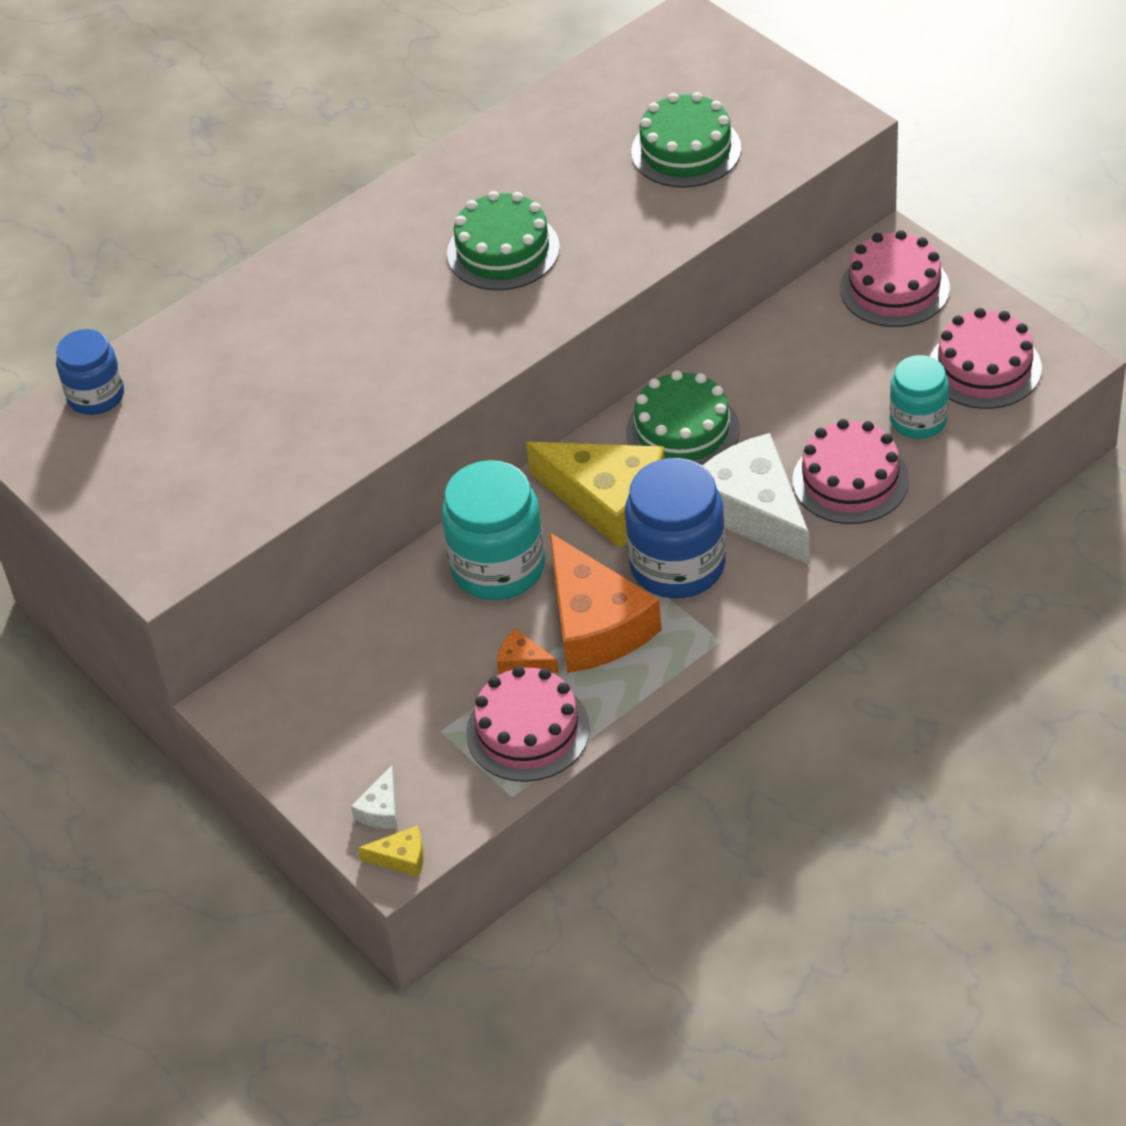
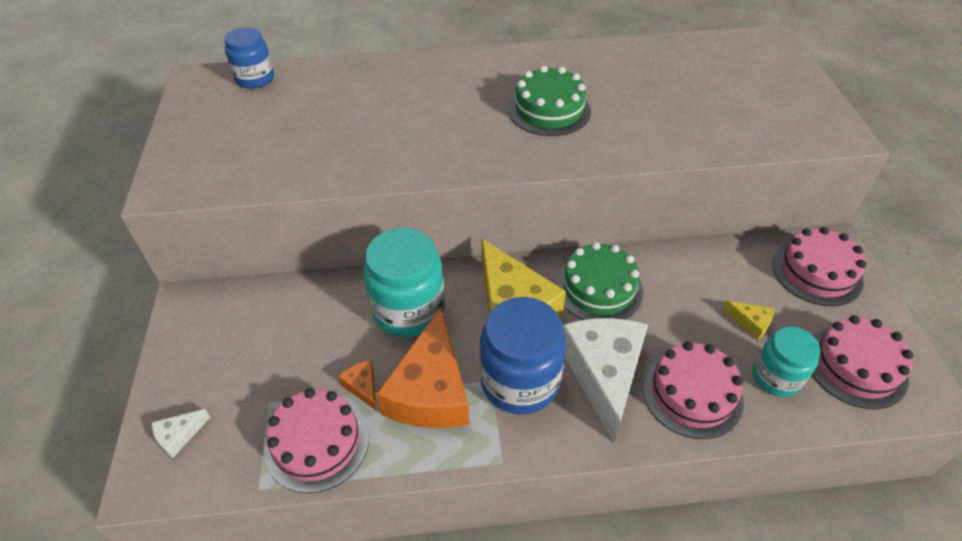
camera: 30 degrees right, 0 degrees up
yellow cheese [358,826,424,877] -> yellow cheese moved to [723,301,774,340]
green cake [631,92,741,188] -> none

